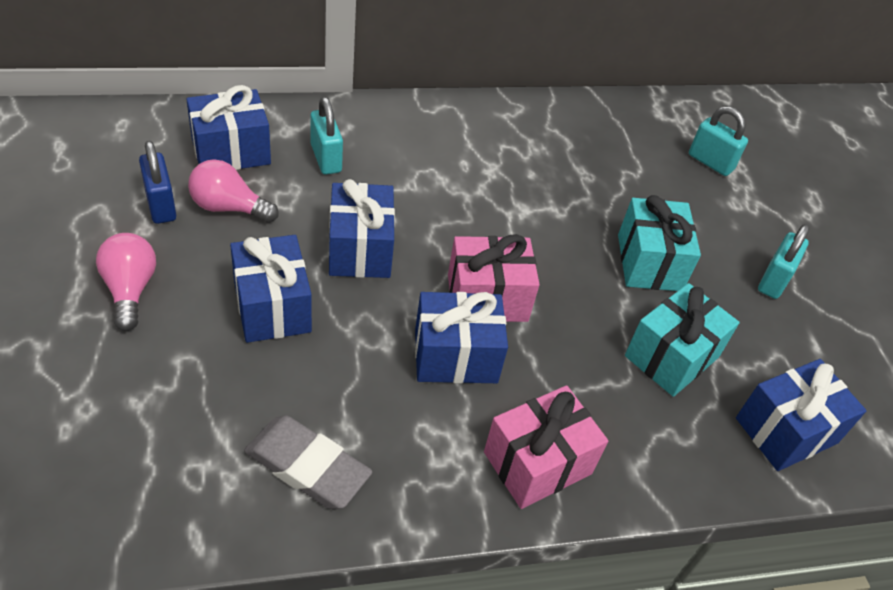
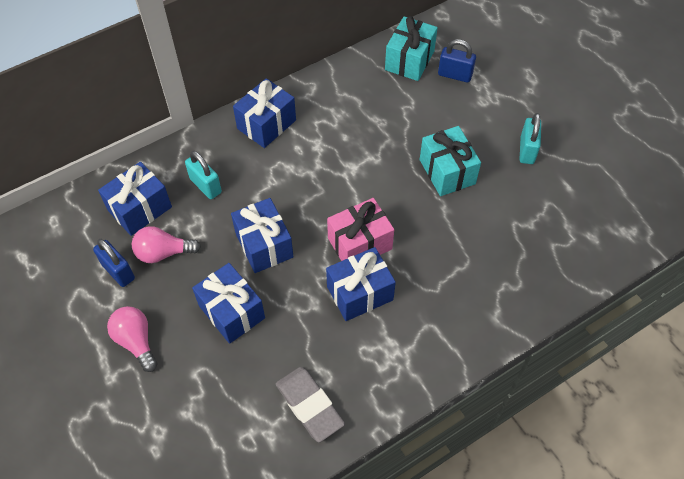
camera: 15 degrees left, 10 degrees up
grey eraser [244,415,372,509] -> grey eraser turned 45 degrees clockwise [276,367,345,443]
pink gift [484,385,608,509] -> none
turquoise gift [625,283,740,397] -> turquoise gift moved to [385,16,438,81]
turquoise padlock [689,106,748,176] -> blue padlock [438,39,476,83]
blue gift [736,359,867,471] -> blue gift moved to [233,78,296,148]

